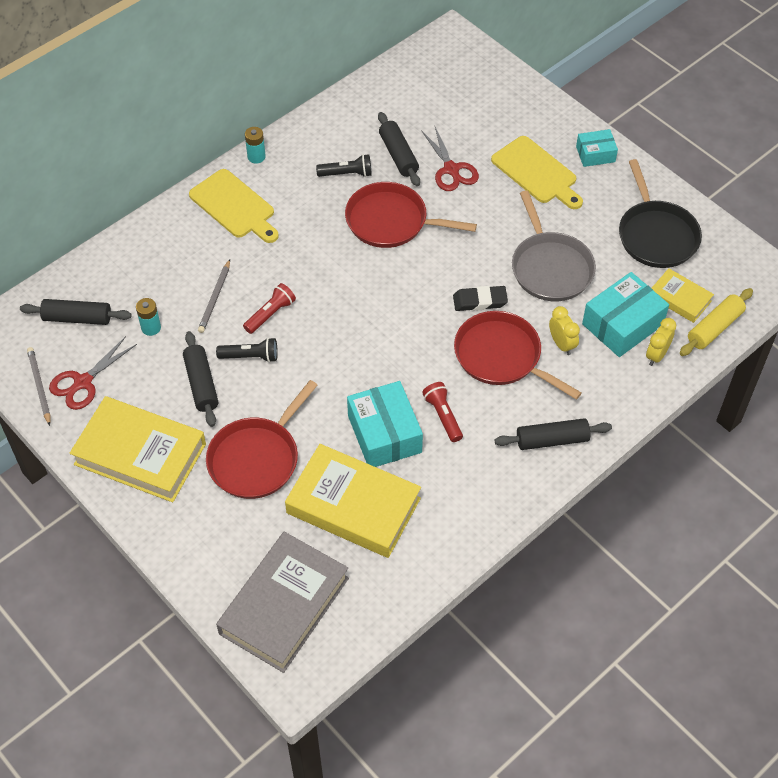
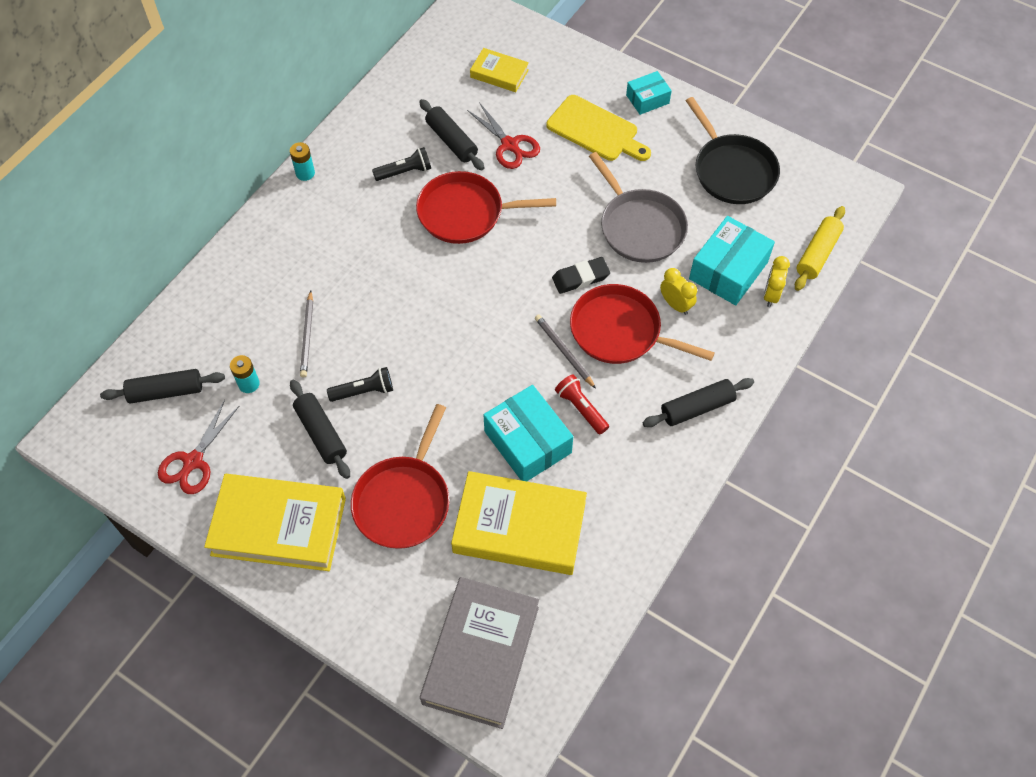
camera: 15 degrees left, 5 degrees up
grey pencil [27,347,50,426] -> grey pencil moved to [535,314,596,389]
yellow cutting board [189,169,279,243] -> none
red flashlight [243,283,296,334] -> none
yellow book [652,268,714,323] -> yellow book moved to [470,48,529,92]

